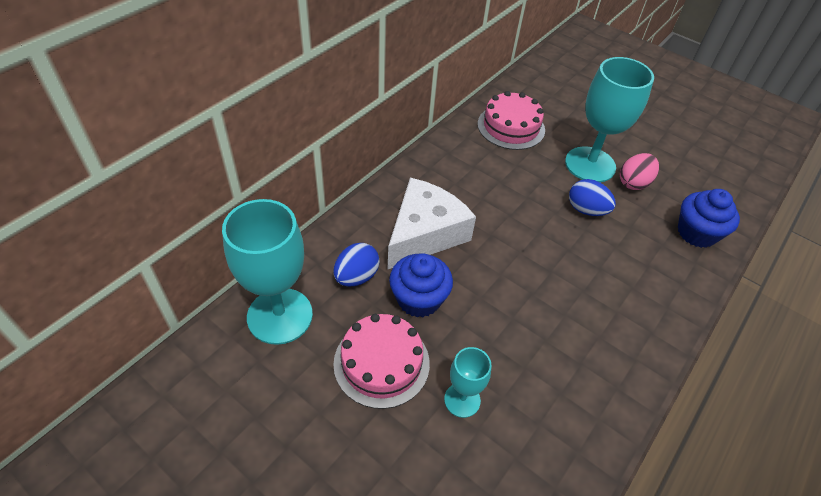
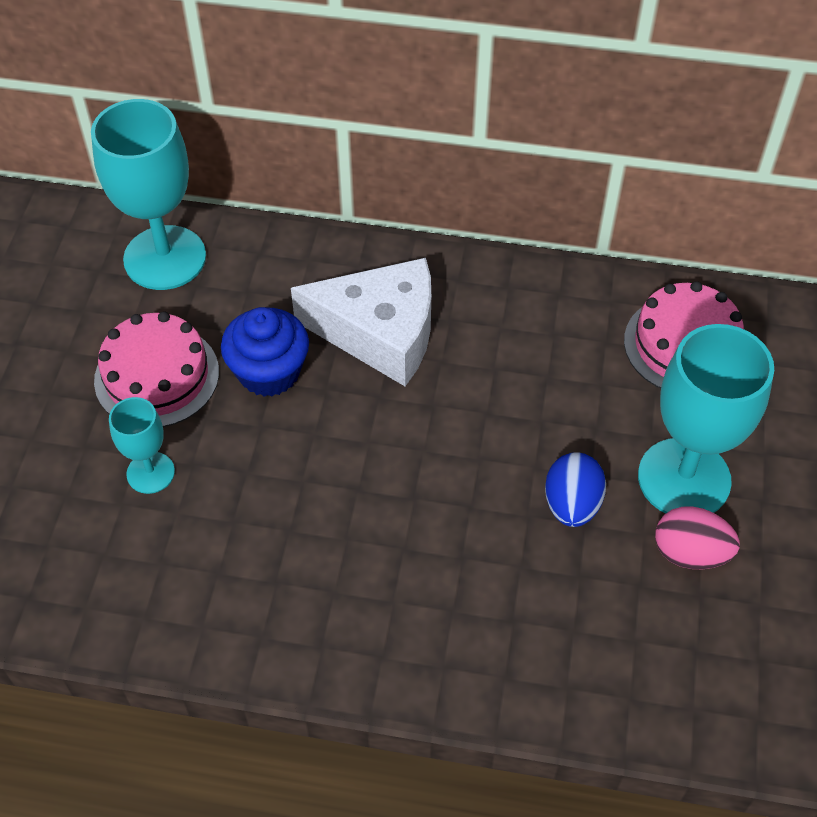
camera: 65 degrees right, 5 degrees up
blue egg [334,243,380,286] -> none
blue cupcake [678,189,740,248] -> none

